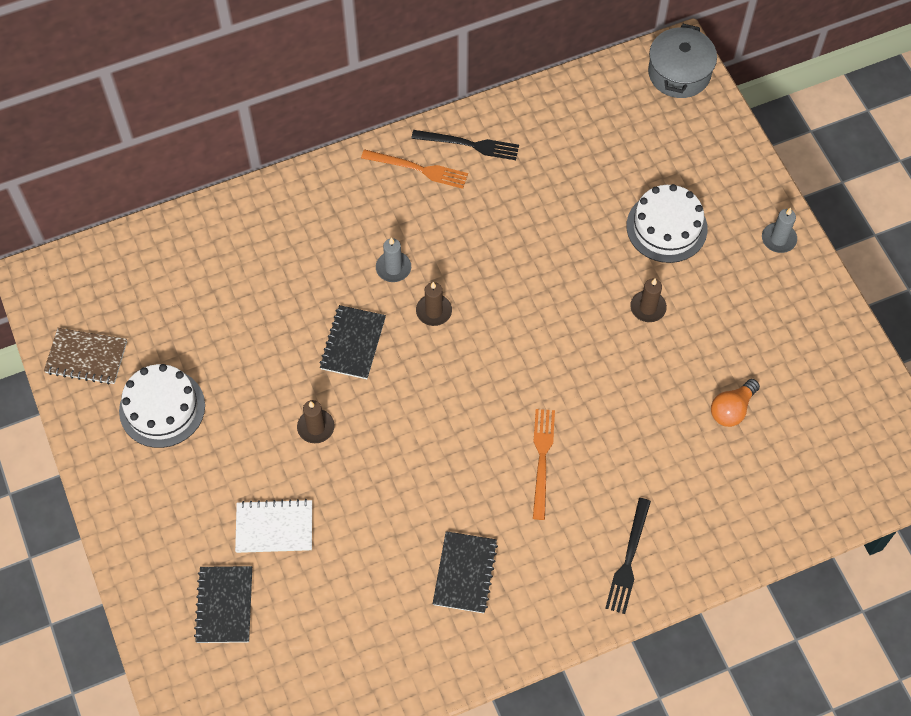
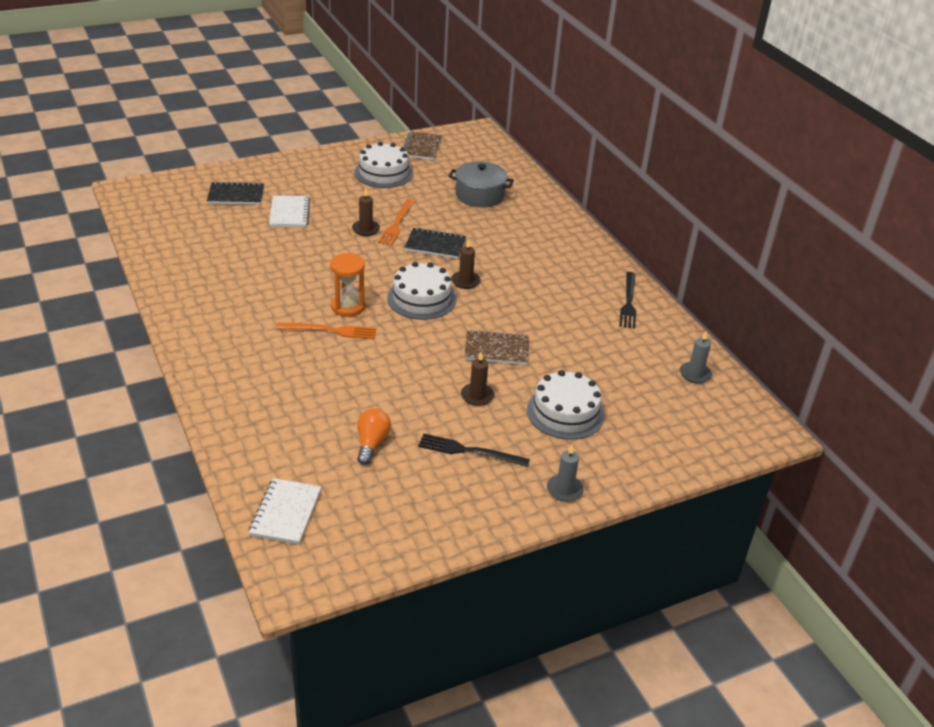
camera: 85 degrees right, 25 degrees down
orange fork [361,149,468,189] -> orange fork moved to [378,199,414,246]
grey candle [376,237,411,282] -> grey candle moved to [680,331,712,384]
black notebook [433,531,498,613] -> none
black fork [605,498,651,614] -> black fork moved to [418,433,530,467]
grey pot [648,24,717,98] -> grey pot moved to [448,161,514,207]
orange light bulb [711,379,760,427] -> orange light bulb turned 60 degrees clockwise [357,408,391,465]
none -> white notebook [249,478,321,544]
none -> orange hourglass [330,253,365,317]
none -> white cake [387,262,456,320]
none -> brown notebook [464,330,529,365]

